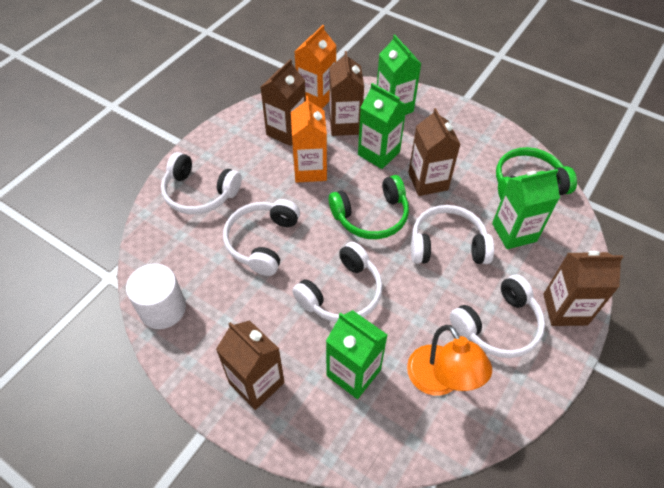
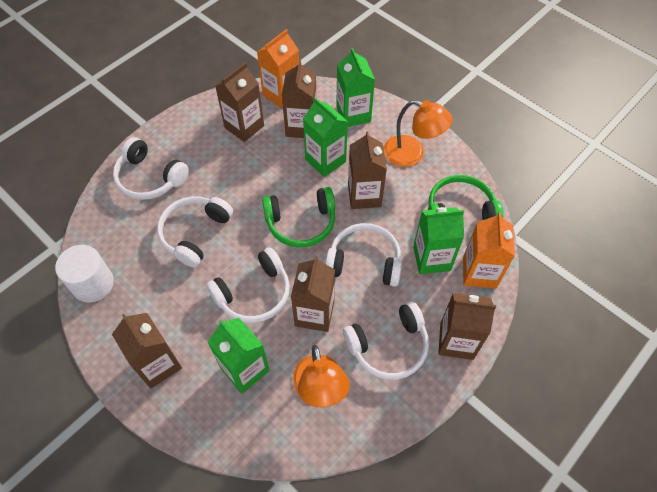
camera: 10 degrees right, 5 degrees up
orange carton [291,96,327,183] -> orange carton moved to [463,212,515,288]
none -> brown carton [291,256,335,332]
none -> orange lamp [383,100,452,167]

